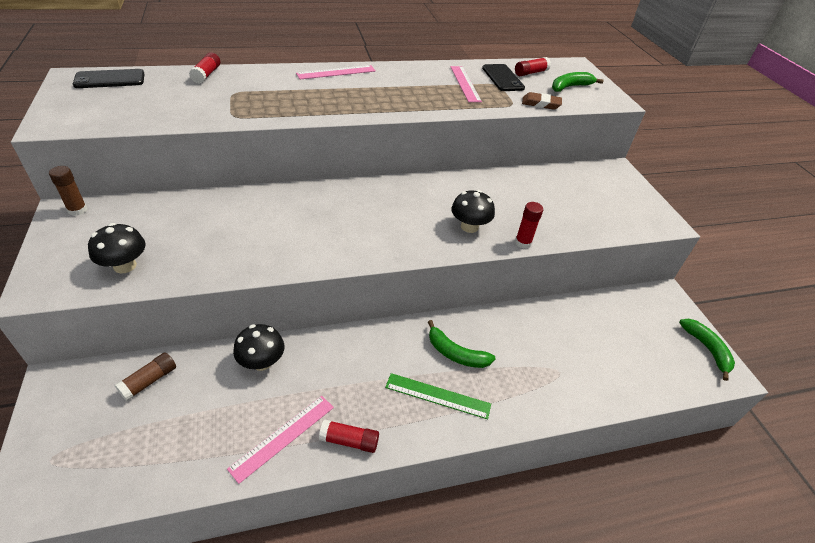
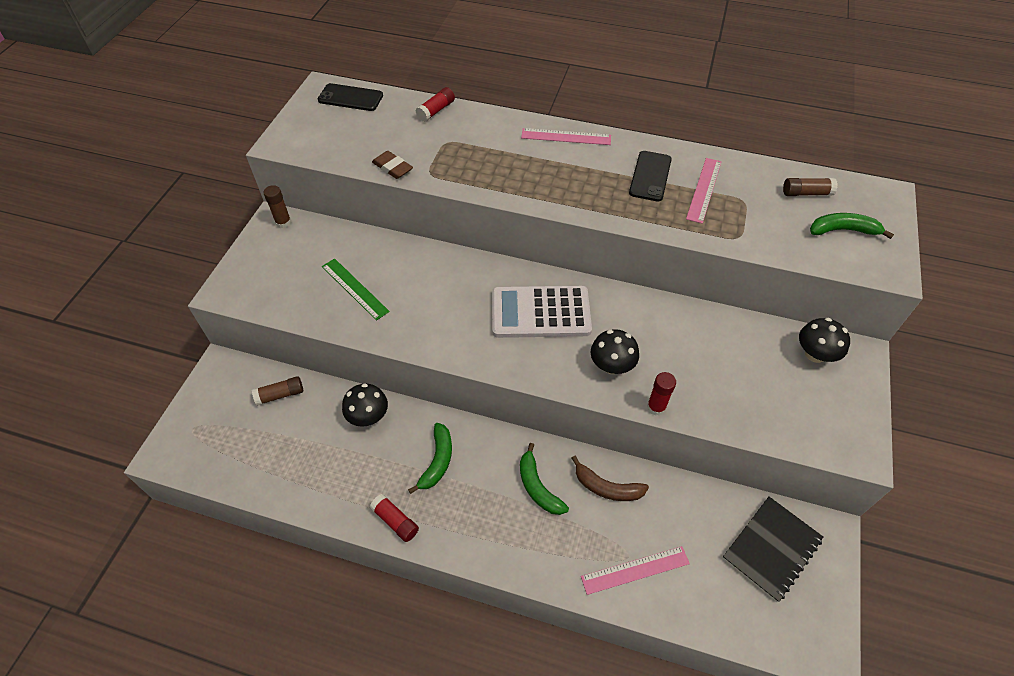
camera: 35 degrees right, 10 degrees up
black mushroom [88,223,146,273] -> black mushroom moved to [799,318,850,363]
pink ruler [227,396,334,484] -> pink ruler moved to [581,546,690,595]
green ruler [385,373,491,419] -> green ruler moved to [322,258,390,320]
black phone [482,64,525,91] -> black phone moved to [629,151,672,201]
red glue stick [515,57,551,76] -> brown glue stick [783,178,838,196]
brown eraser [522,92,562,110] -> brown eraser moved to [372,151,413,179]
green banana [679,319,735,381] -> green banana moved to [408,423,452,494]
none -> white calculator [492,286,592,338]
none -> brown banana [571,456,649,501]
none -> black notebook [723,497,823,602]

